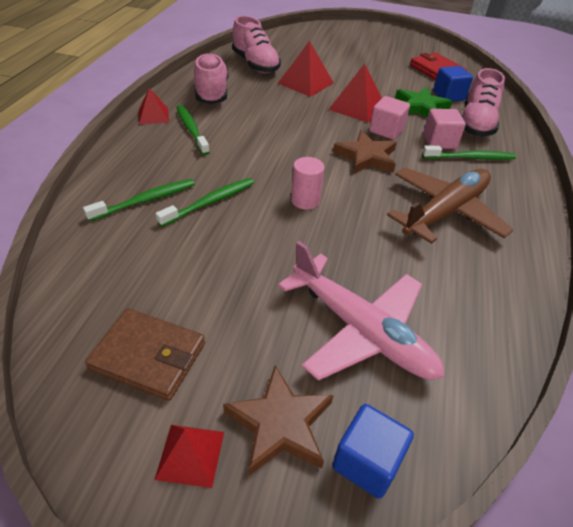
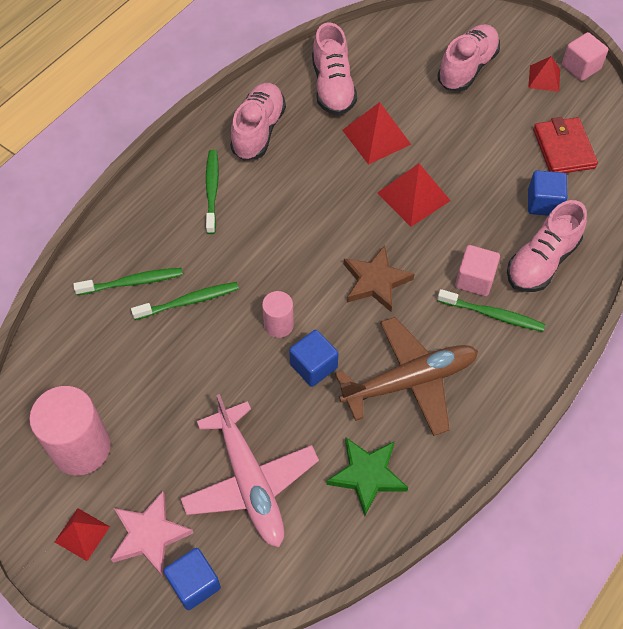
camera: 25 degrees right, 15 degrees up
brown wallet [85,308,205,401] -> pink cylinder [29,386,111,476]
red pyramid [139,88,169,124] -> red pyramid moved to [528,56,560,92]
brown star [223,365,334,476] -> pink star [111,491,193,576]
pink cube [369,96,410,140] -> pink cube moved to [562,32,608,81]
green star [395,87,452,117] -> green star moved to [326,437,408,516]
none -> blue cube [289,330,338,387]
none -> pink shoe [437,24,500,91]

